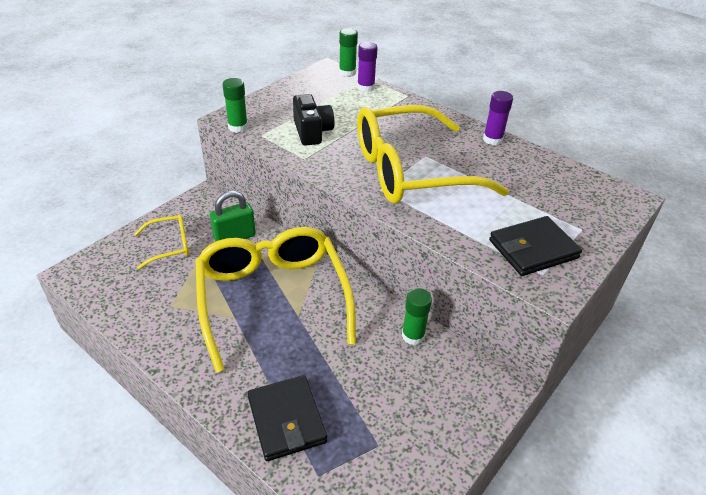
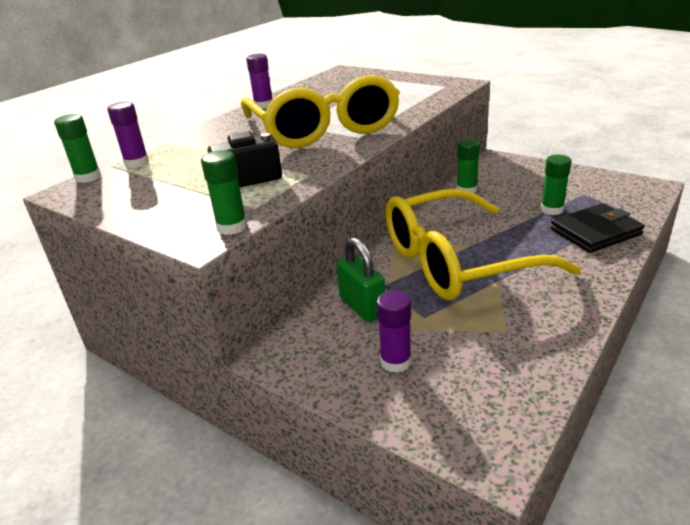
camera: 90 degrees left, 10 degrees down
yellow glasses [134,215,189,269] -> purple glue stick [377,290,411,373]
black wallet [489,216,582,276] -> none
none -> green glue stick [540,155,571,215]

